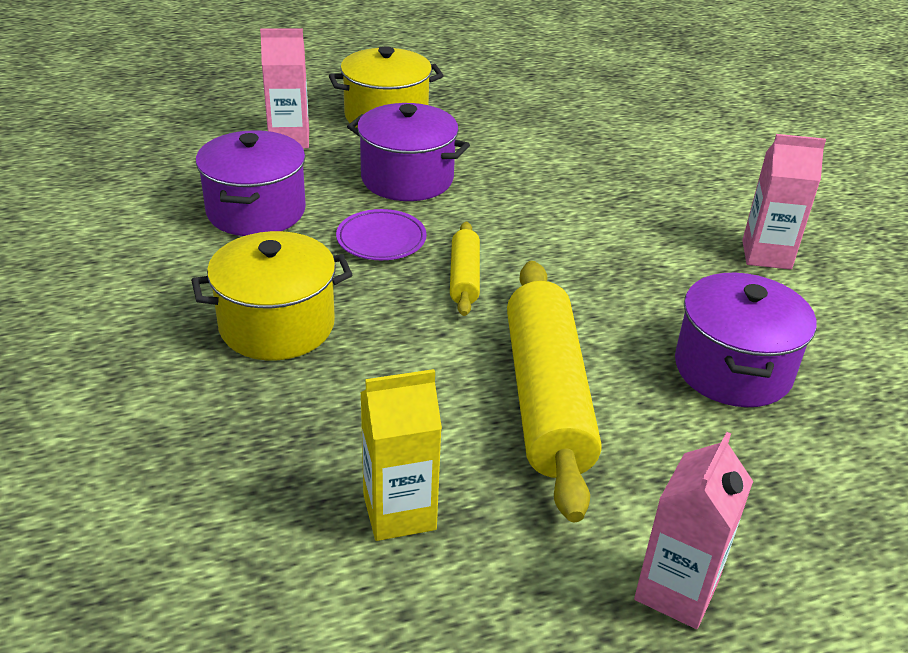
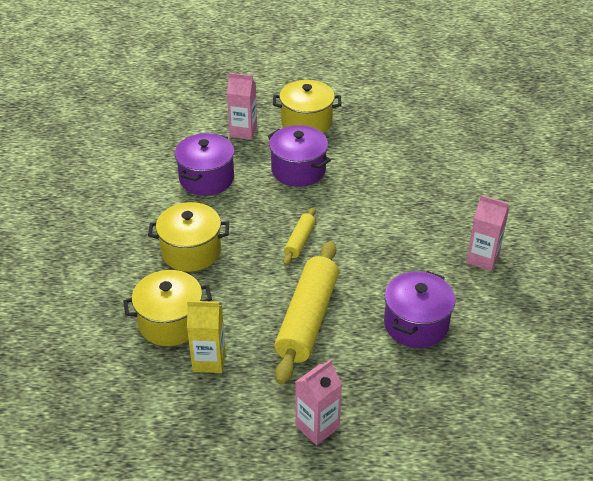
camera: 20 degrees right, 5 degrees up
purple plate [336,209,427,260] -> none
none -> yellow pot [123,270,212,346]

